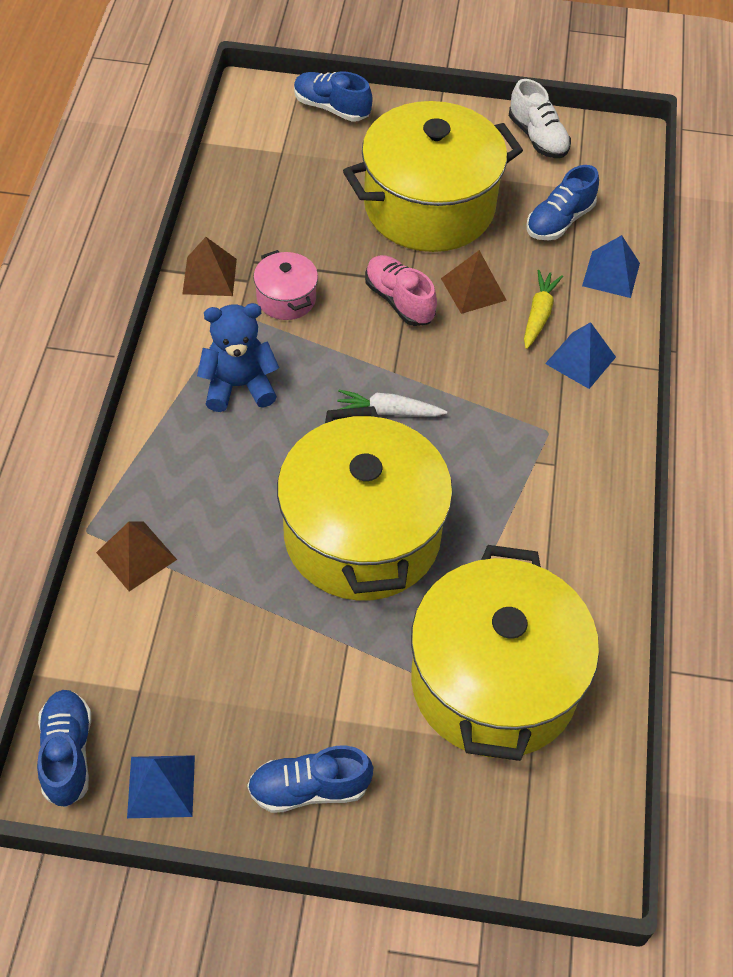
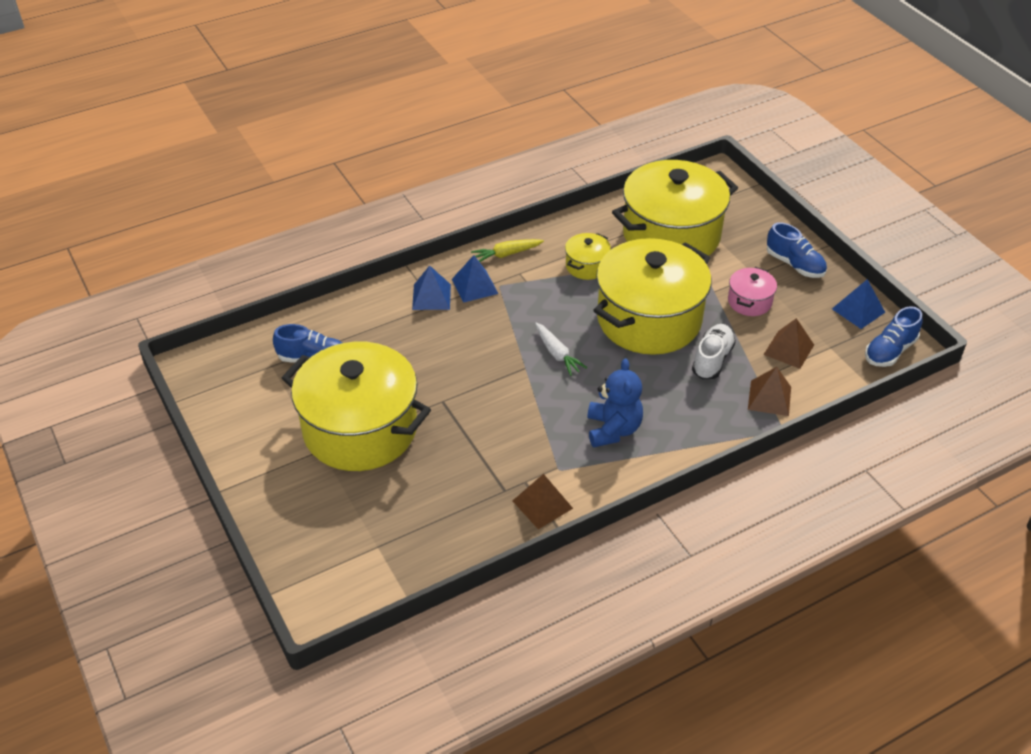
camera: 125 degrees left, 10 degrees down
blue teddy bear [197,303,279,412] -> blue teddy bear turned 135 degrees counterclockwise [587,358,643,447]
pink pot [253,250,318,320] -> pink pot moved to [728,267,777,316]
blue shoe [294,71,372,122] -> none
pink shoe [365,255,437,326] -> none
brown pyramid [441,250,507,314] -> brown pyramid moved to [763,318,814,369]
white shoe [509,79,571,158] -> white shoe moved to [692,324,736,379]
yellow carrot [524,270,563,349] -> yellow carrot moved to [471,239,544,262]
blue pyramid [582,235,640,298] -> blue pyramid moved to [452,255,498,303]
none -> yellow pot [565,233,611,280]

